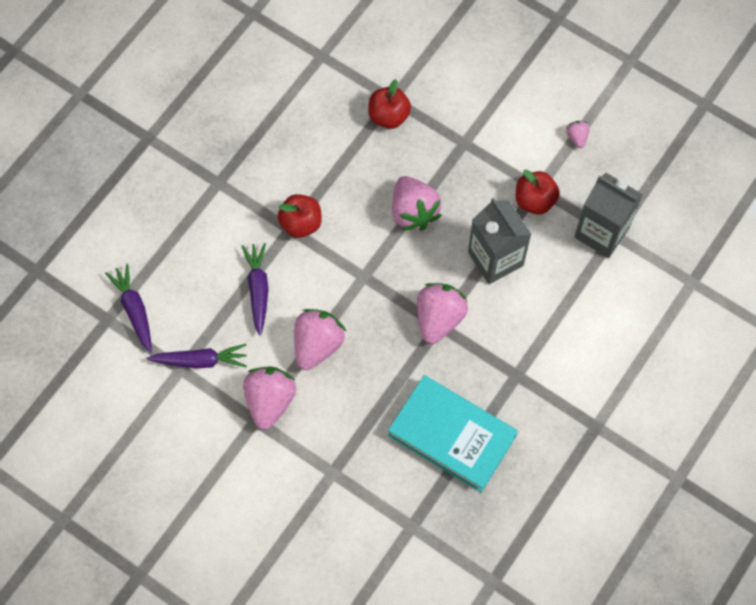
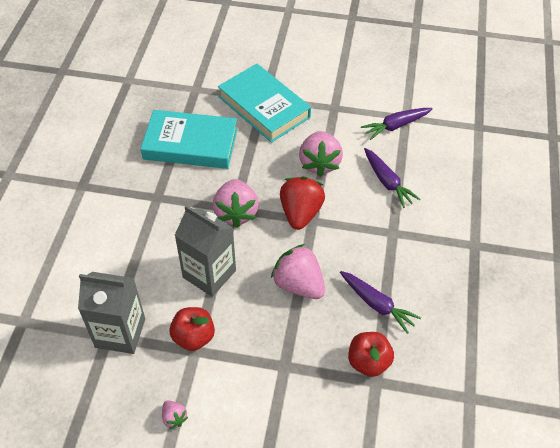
camera: 155 degrees right, 15 degrees down
purple carrot [105,264,152,353] -> purple carrot moved to [340,271,421,334]
pink strawberry [243,366,296,430] -> none
red apple [277,194,322,238] -> none
none -> turquoise book [218,64,311,143]
none -> red strawberry [280,176,325,230]

